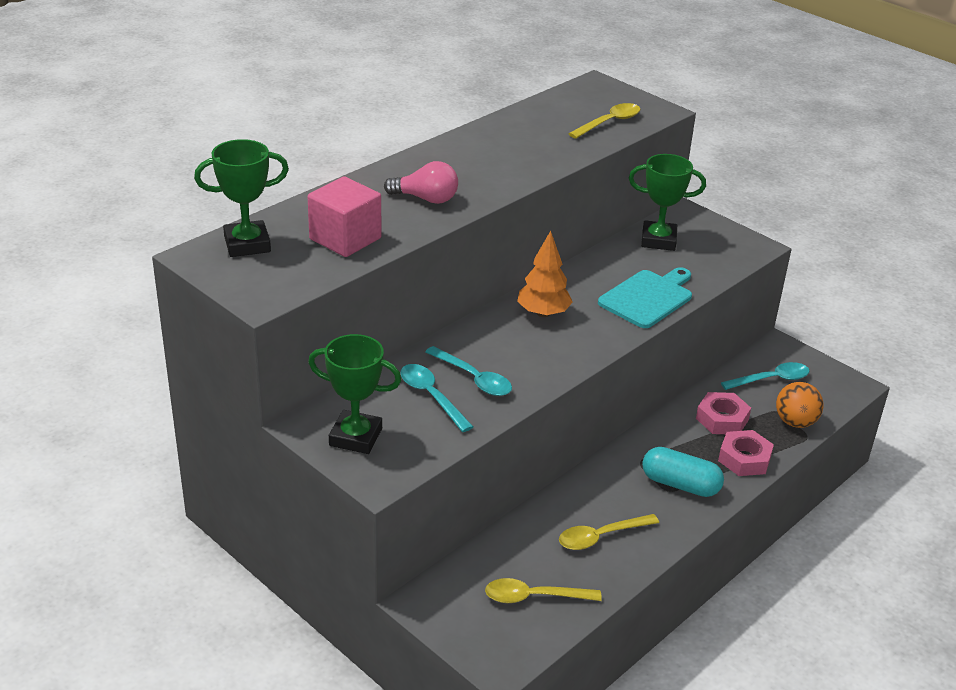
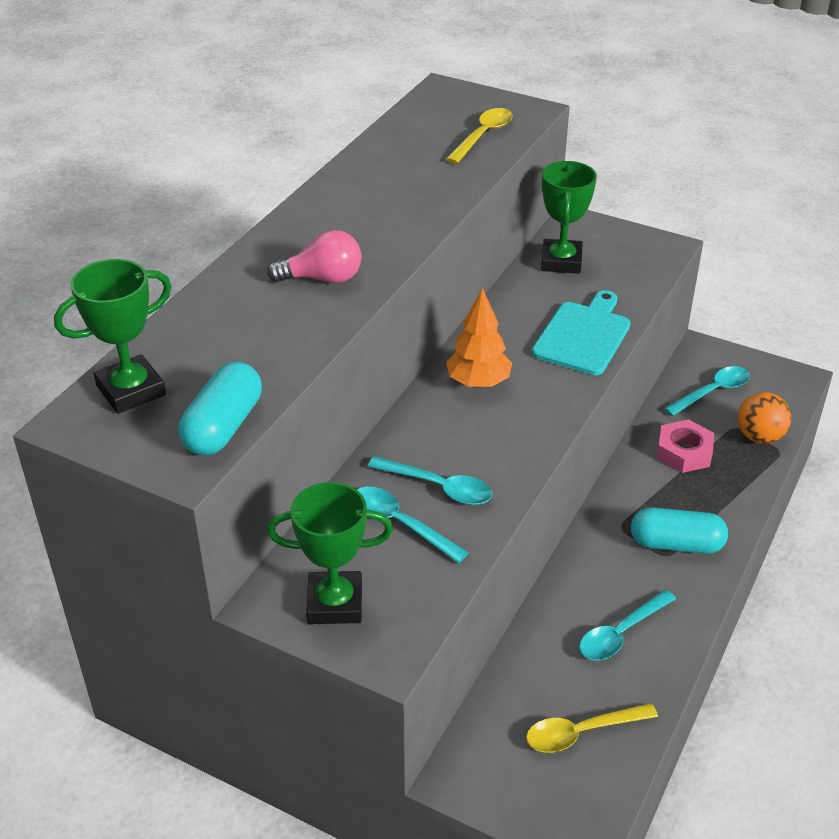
camera: 15 degrees left, 5 degrees up
pink cube [308,177,381,257] -> none
yellow spoon [559,514,659,550] -> turquoise spoon [579,590,676,661]
green trophy [629,154,706,251] -> green trophy turned 75 degrees counterclockwise [541,161,597,274]
pink nut [718,430,774,476] -> none
none -> turquoise capsule [178,361,262,456]

